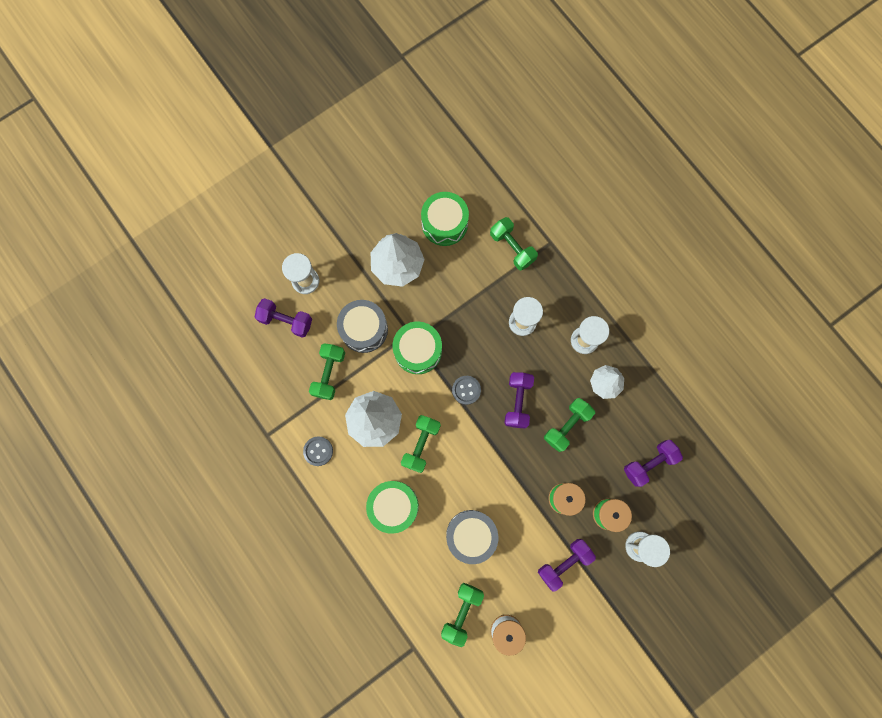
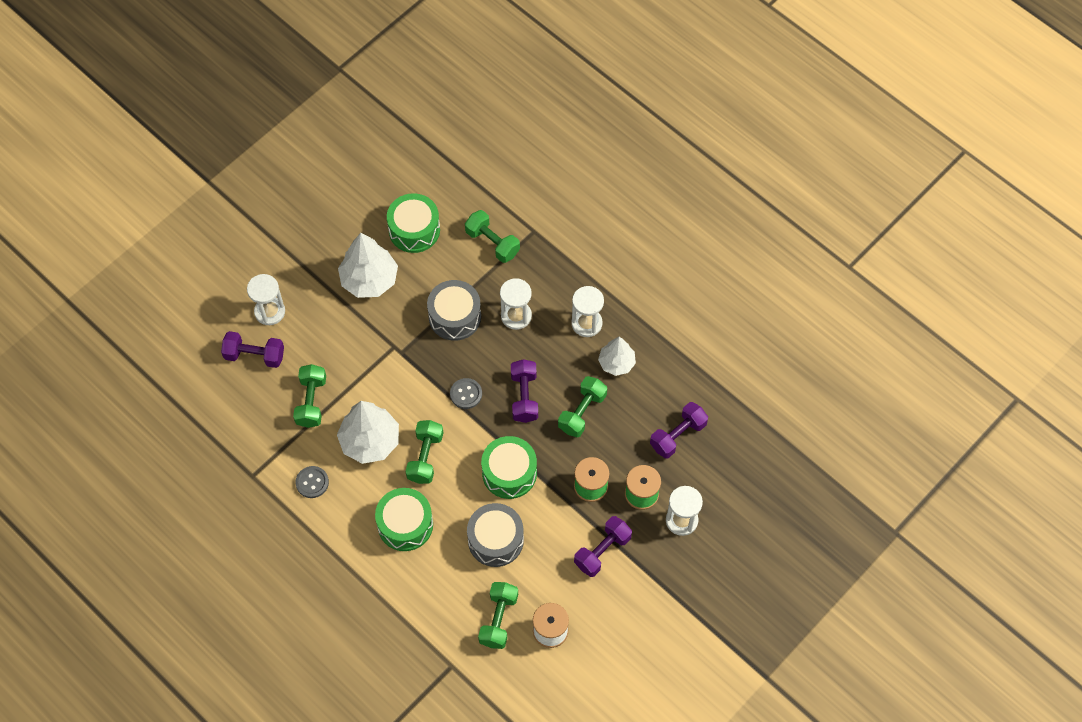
camera: 10 degrees left, 15 degrees down
grey drum [337,300,388,353] -> grey drum moved to [427,280,481,341]
green drum [393,322,442,374] -> green drum moved to [481,436,537,499]

